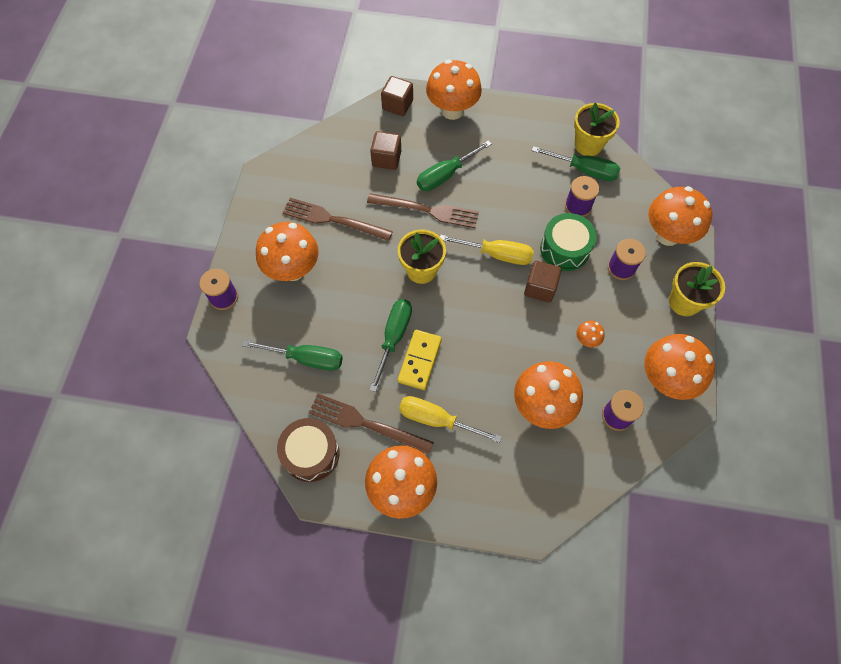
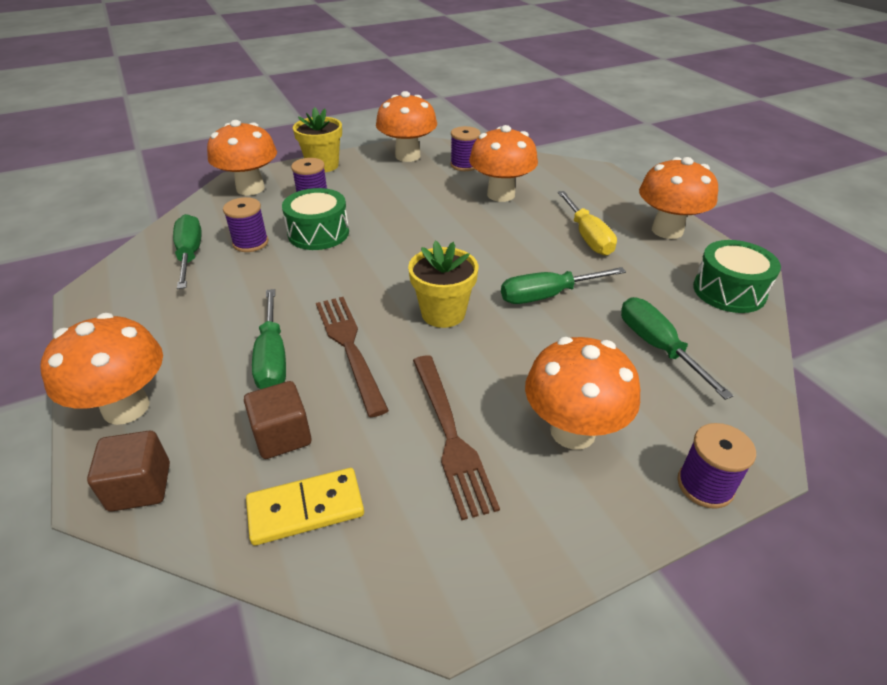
camera: 125 degrees left, 25 degrees down
brown drum [277,418,340,482] -> green drum [693,240,781,313]
brown fork [309,393,434,455] -> none
yellow domino [398,330,442,390] -> yellow domino moved to [246,468,364,545]
green screwdriver [417,140,492,191] -> green screwdriver turned 60 degrees clockwise [252,289,286,389]
yellow screwdriver [440,235,534,265] -> none
brown cube [524,261,561,302] -> none
yellow flower pot [574,103,620,156] -> none
orange mushroom [576,321,605,347] -> none

